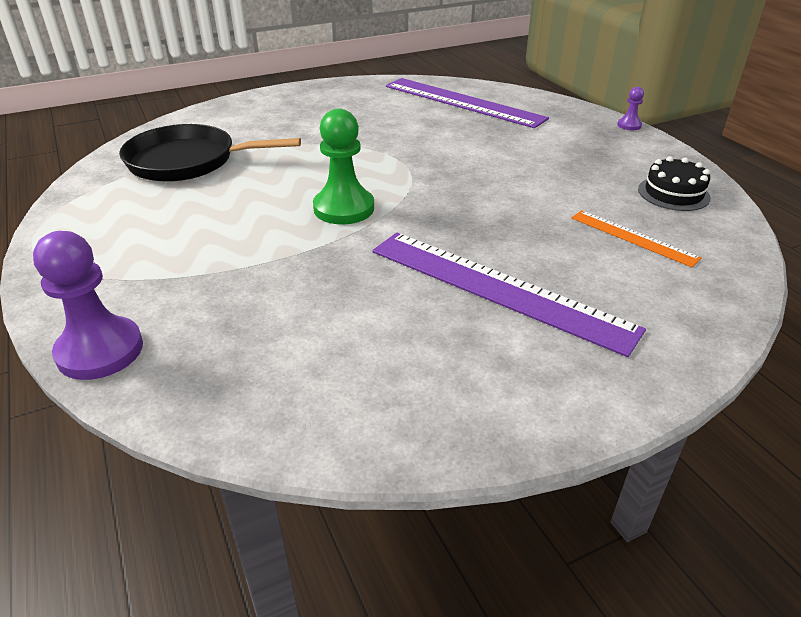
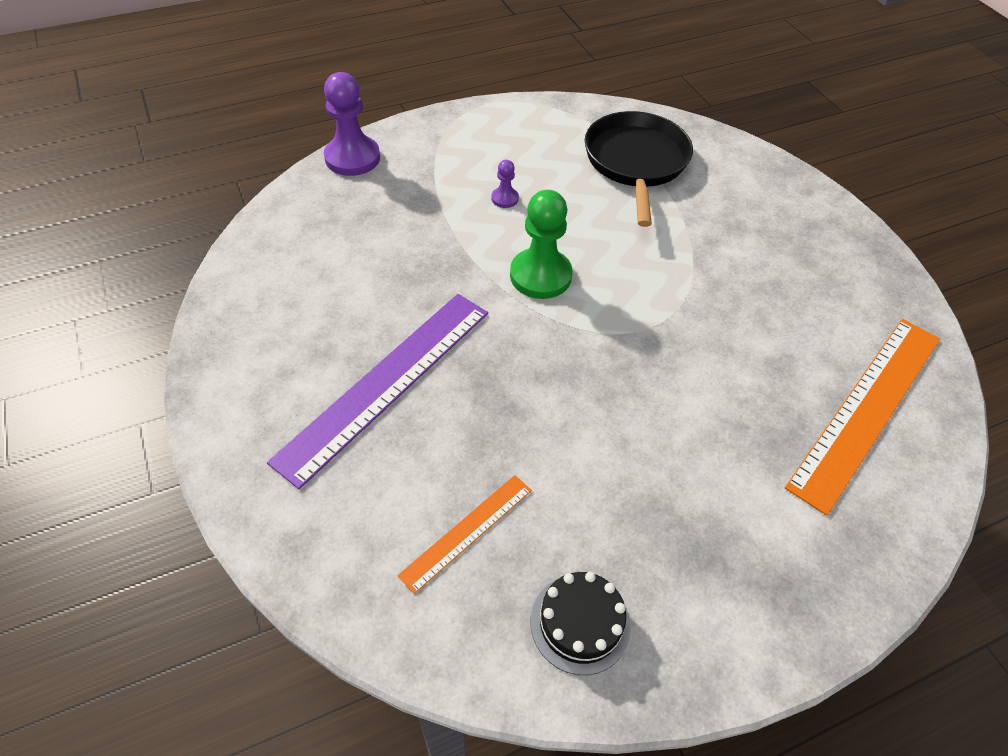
camera: 90 degrees right, 15 degrees up
purple ruler [386,78,549,128] -> orange ruler [785,319,940,516]
purple pawn [617,87,644,130] -> purple pawn moved to [492,160,519,208]

